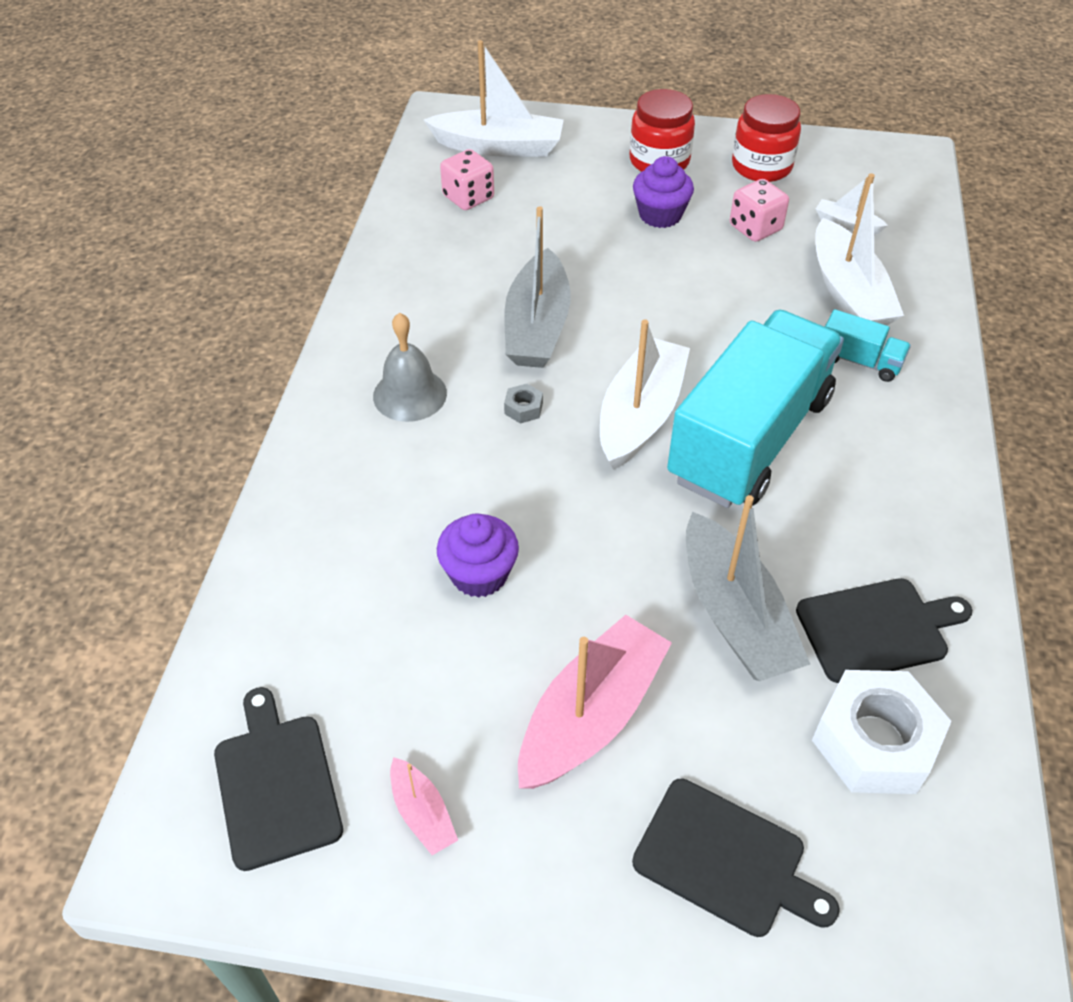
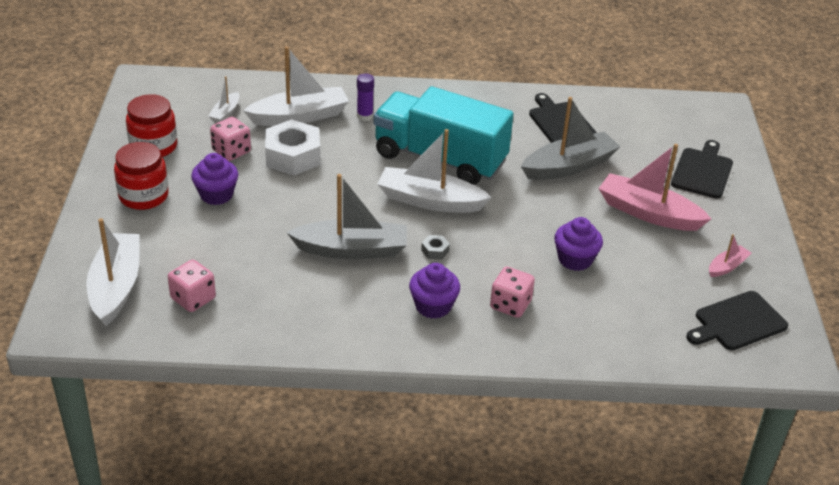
camera: 100 degrees left, 10 degrees down
grey bell [373,312,447,422] -> purple cupcake [409,263,460,319]
white nut [812,670,952,794] -> white nut moved to [265,119,321,175]
turquoise truck [825,309,911,382] -> purple glue stick [357,73,374,121]
none -> pink dice [490,267,535,318]

